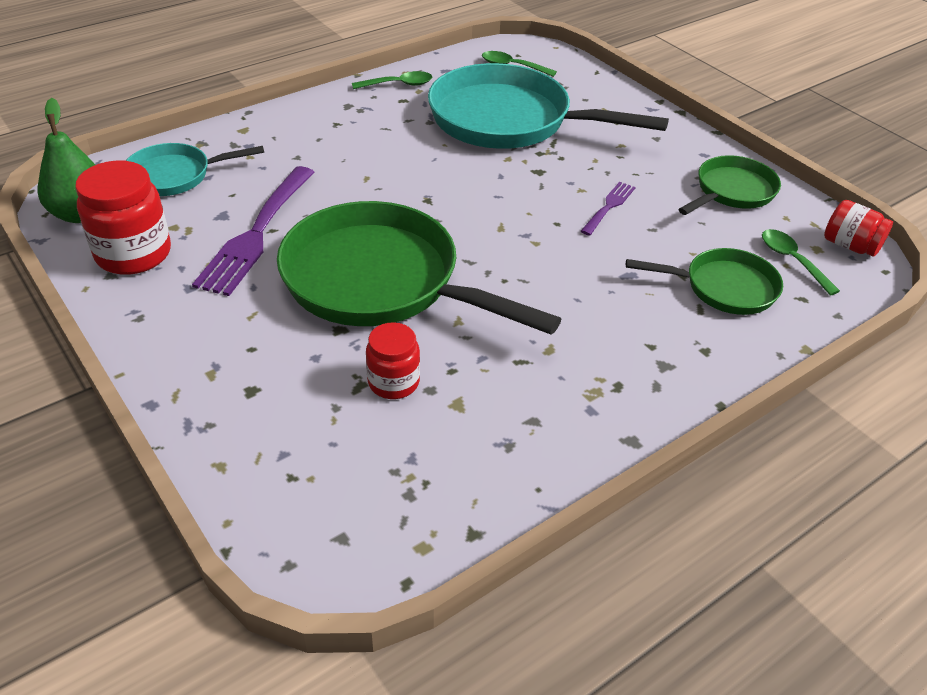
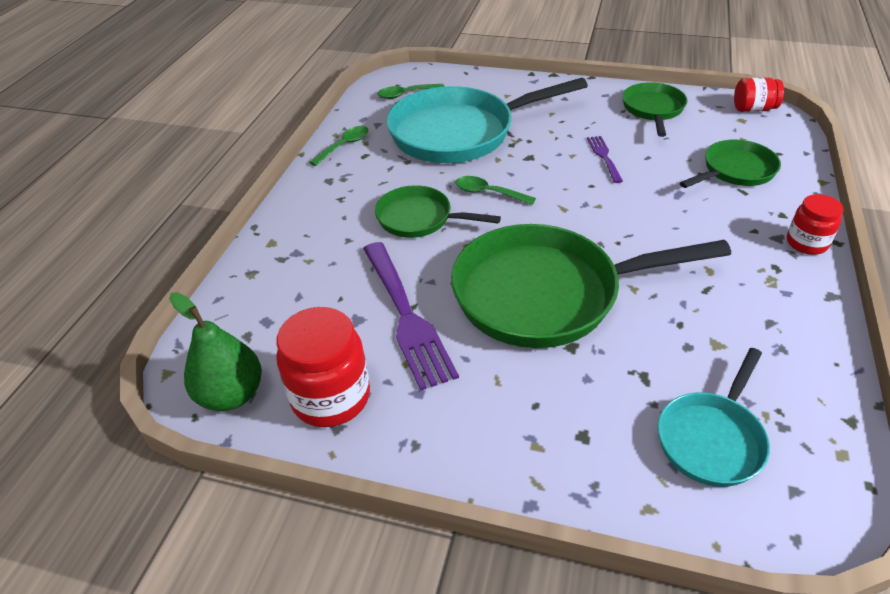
camera: 35 degrees left, 0 degrees up
turquoise pan [126,143,264,196] -> turquoise pan moved to [658,348,770,487]
red jar [366,322,420,399] -> red jar moved to [787,194,844,255]
green spoon [762,229,840,296] -> green spoon moved to [455,176,536,205]
none -> green pan [375,185,501,238]

